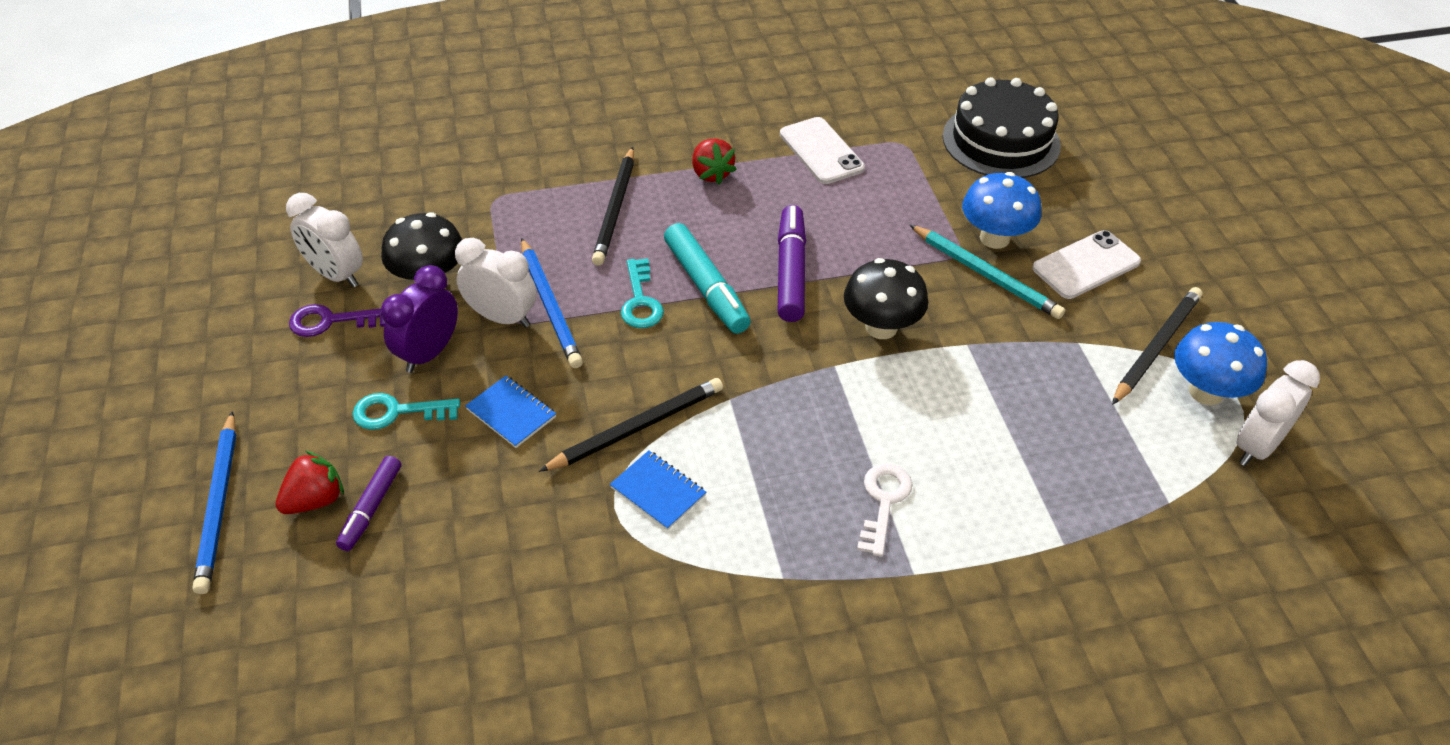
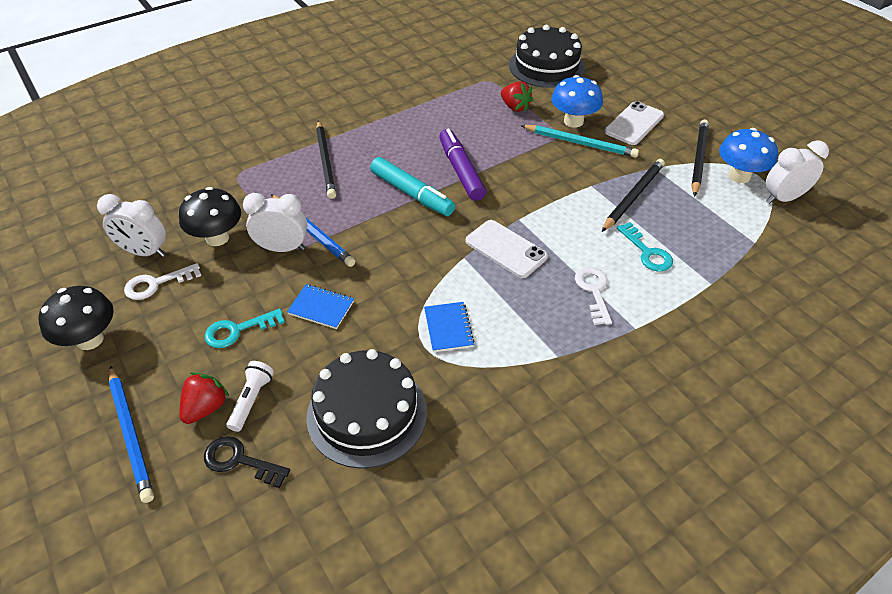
camera: 20 degrees left, 0 degrees up
purple key [289,304,385,337] -> white key [124,263,201,300]
purple marker [336,456,401,551] -> white flashlight [227,361,274,432]
purple clock [381,265,458,373] -> none
black pencil [539,378,723,472] -> black pencil moved to [602,159,665,232]
blue notebook [610,450,706,530] -> blue notebook turned 60 degrees clockwise [424,302,475,352]
turquoise key [621,258,664,328] -> turquoise key moved to [617,222,673,272]
red strawberry [692,138,737,184] -> red strawberry moved to [501,81,533,112]
white phone [780,117,865,184] -> white phone moved to [466,220,548,278]
black mushroom [844,258,928,339] -> black mushroom moved to [39,286,114,350]
white clock [1236,360,1320,466] -> white clock turned 45 degrees clockwise [765,140,829,204]
none -> black key [204,436,290,488]
none -> black cake [306,349,427,468]

